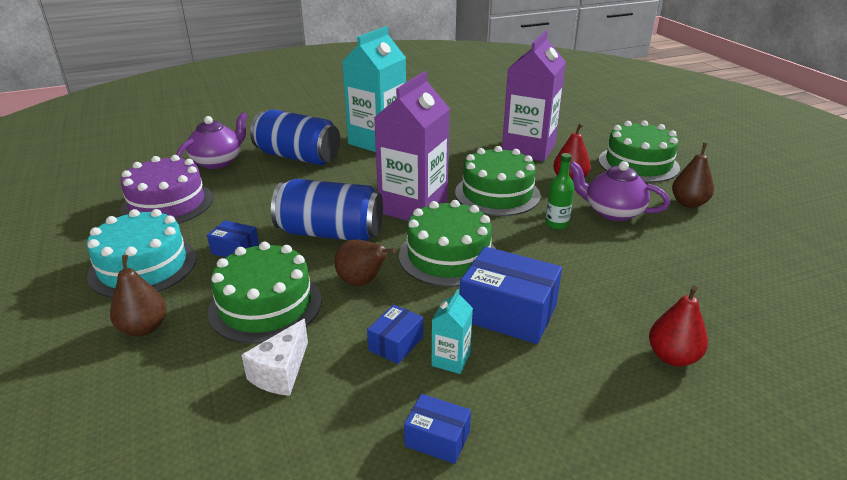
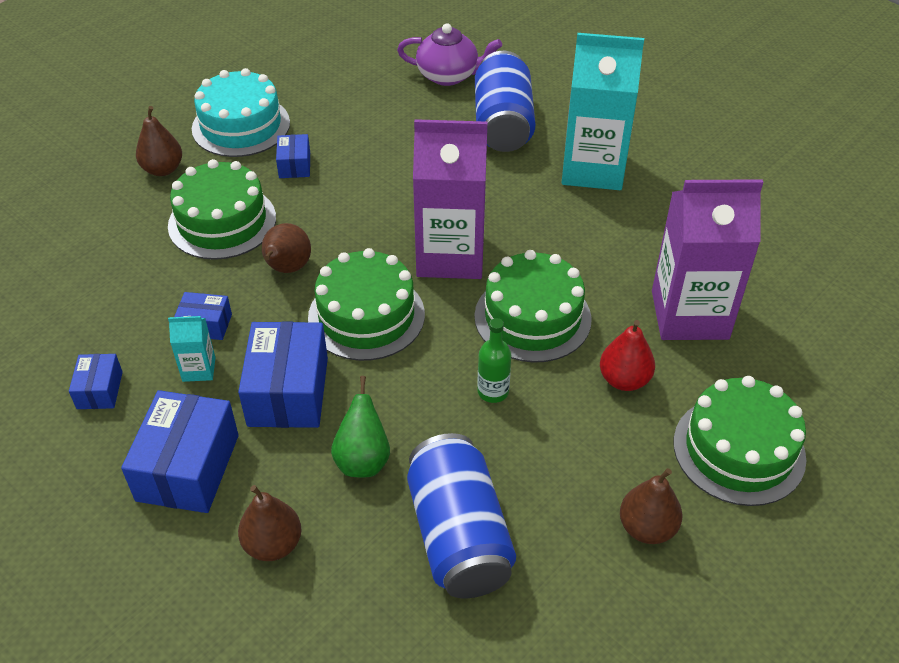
camera: 65 degrees right, 15 degrees up
purple cake [120,155,213,224] -> none
white cheese [242,319,308,396] -> none
blue can [271,179,383,241] -> blue can moved to [407,433,516,598]
purple teapot [569,161,670,221] -> none
red pear [649,286,708,367] -> brown pear [238,485,301,561]
none -> blue box [121,390,239,513]
none -> green pear [331,376,390,477]

